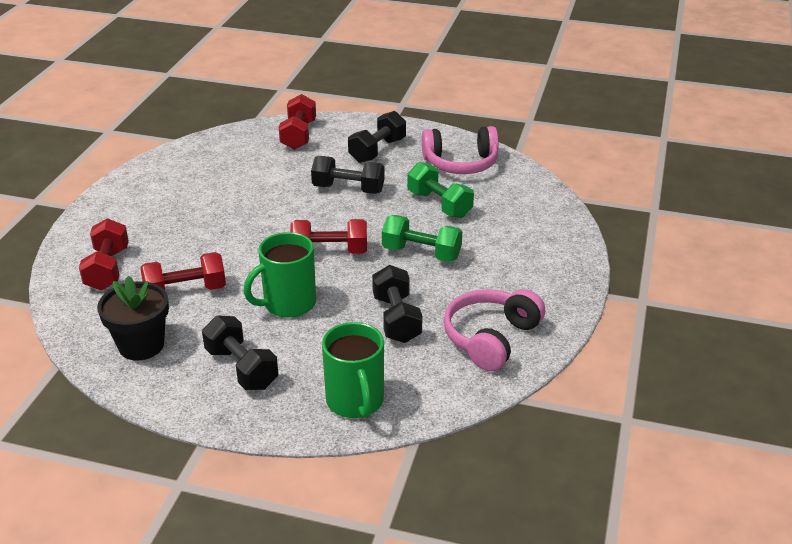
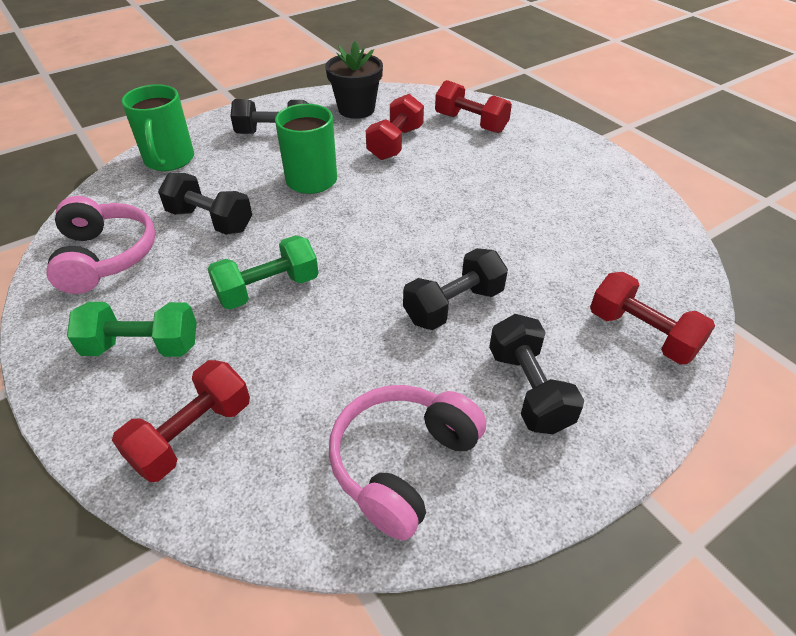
camera: 130 degrees right, 10 degrees up
red dumbbell [290,219,367,254] -> red dumbbell moved to [112,360,250,482]
green mug [322,322,384,418] -> green mug turned 120 degrees counterclockwise [121,84,194,171]
green dumbbell [407,162,474,218] -> green dumbbell moved to [67,302,197,357]

